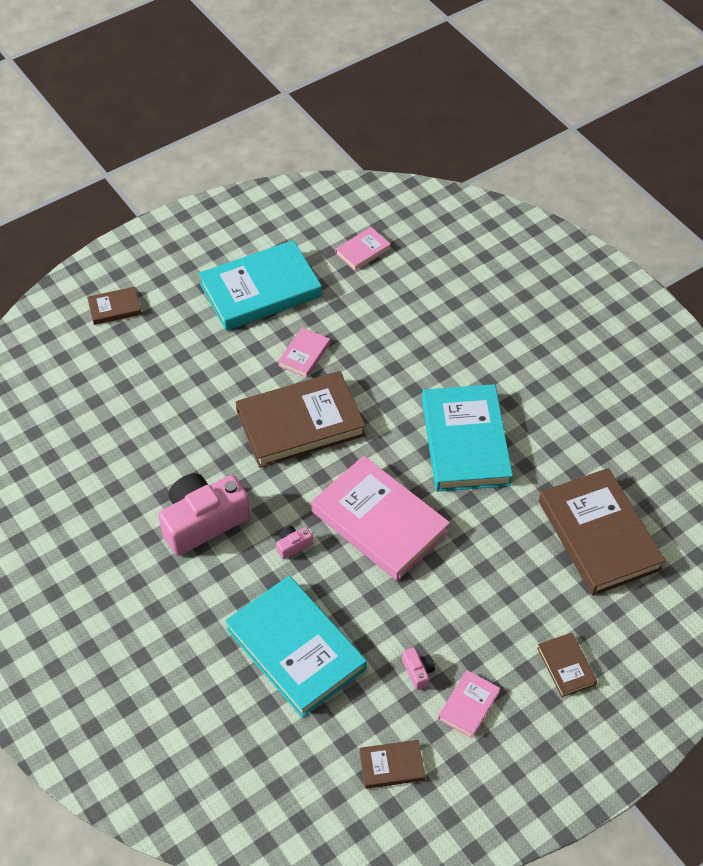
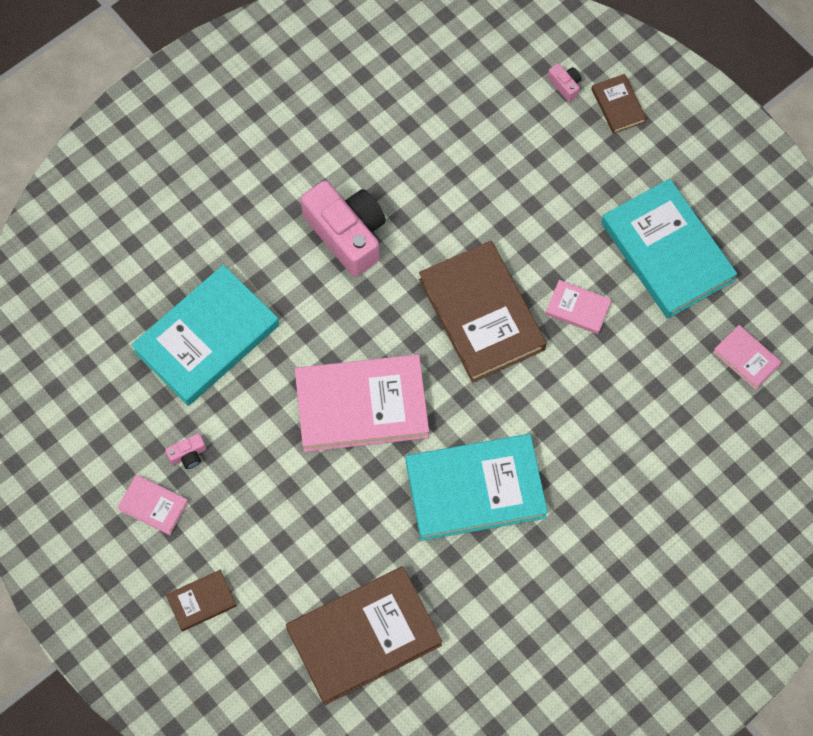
camera: 85 degrees right, 15 degrees up
pink camera [276,526,313,560] -> pink camera moved to [548,63,581,102]
pink book [311,456,450,581] -> pink book turned 45 degrees clockwise [295,354,429,452]
brown book [359,740,425,789] -> none

